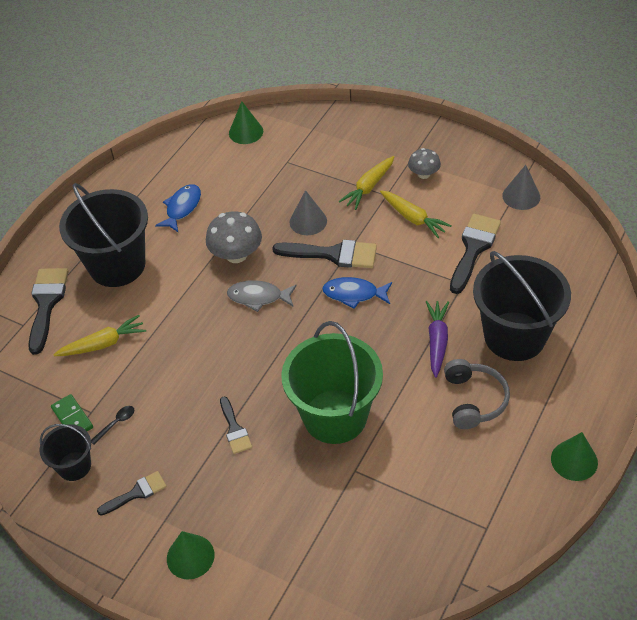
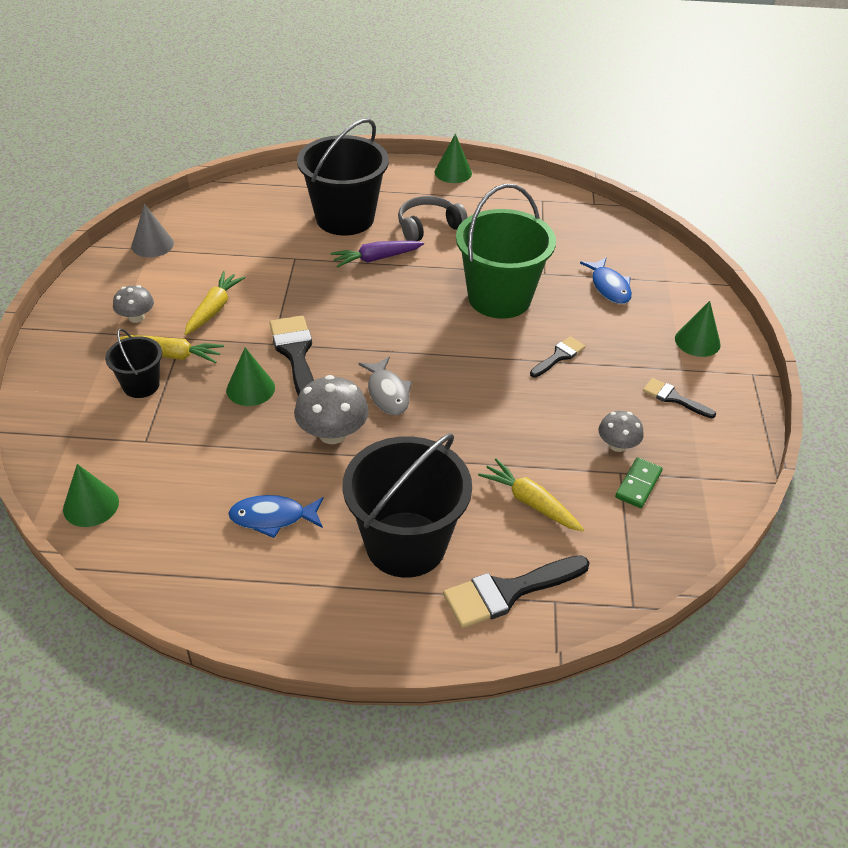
camera: 120 degrees left, 5 degrees down
black bucket [40,424,91,481] -> black bucket moved to [105,328,162,398]
black spoon [91,406,134,445] -> grey mushroom [598,411,644,452]
grey cone [289,190,327,235] -> green cone [226,347,275,406]
blue fish [322,277,392,309] -> blue fish moved to [580,257,632,304]
black brush [450,214,501,294] -> none

